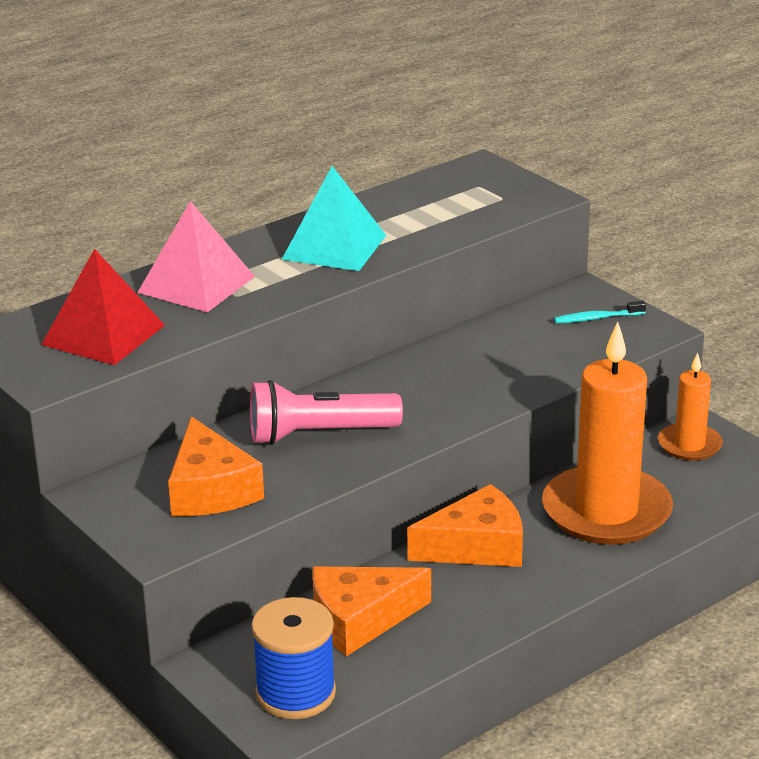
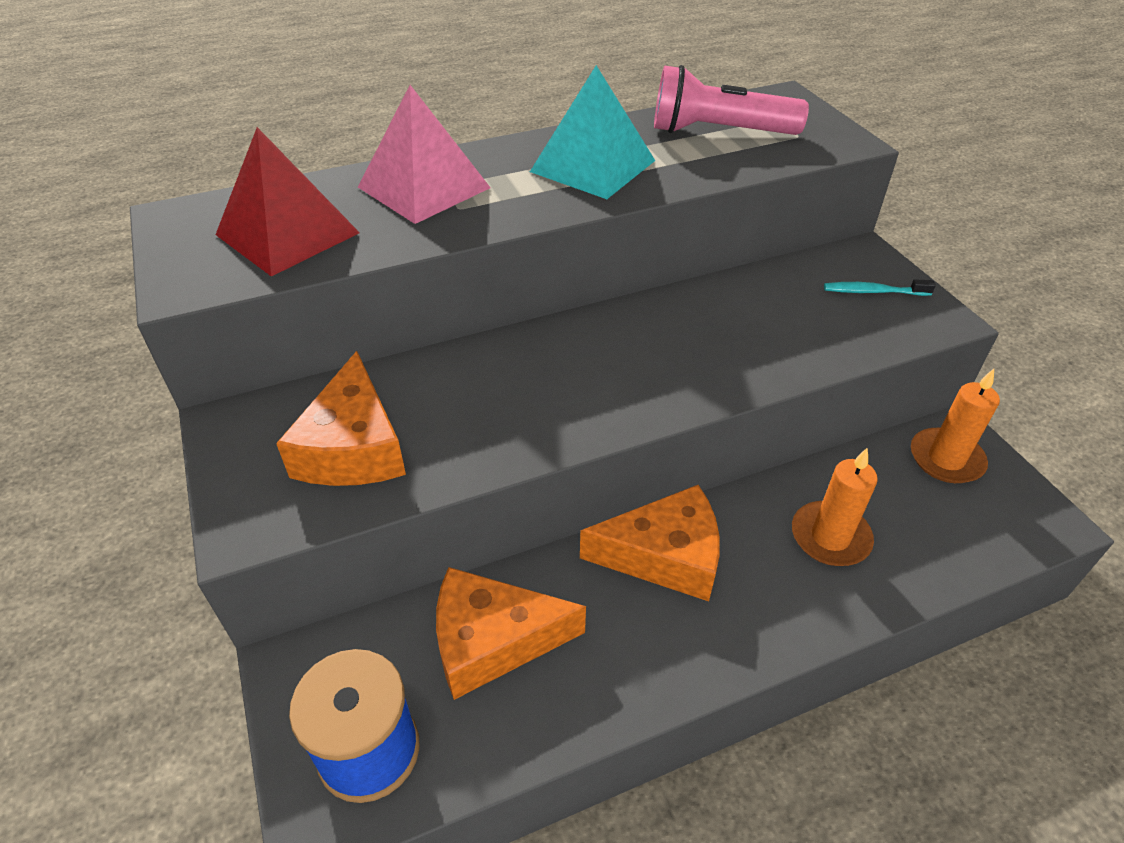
camera: 15 degrees right, 15 degrees up
pink flashlight [250,380,403,445] -> pink flashlight moved to [654,65,809,135]
orange candle [542,322,673,545] -> orange candle [792,448,878,566], size x0.52

